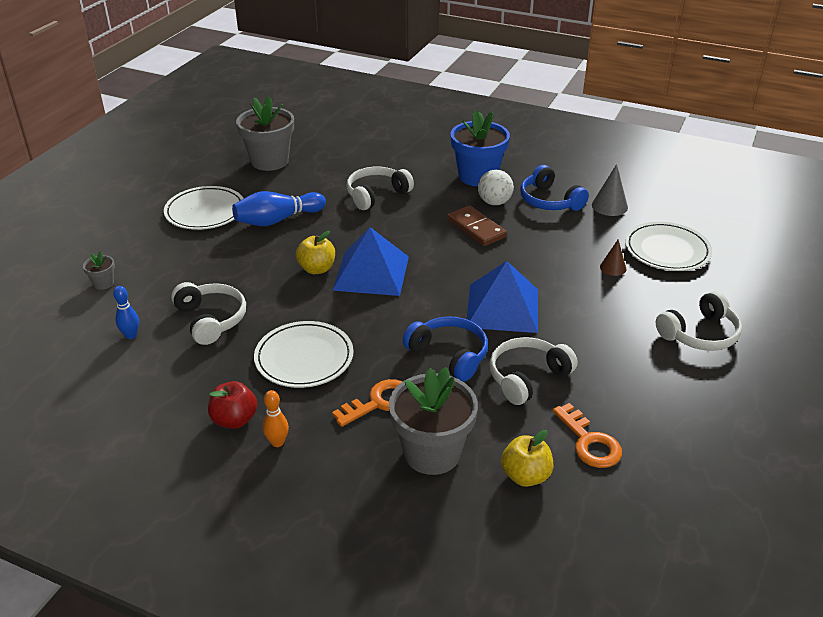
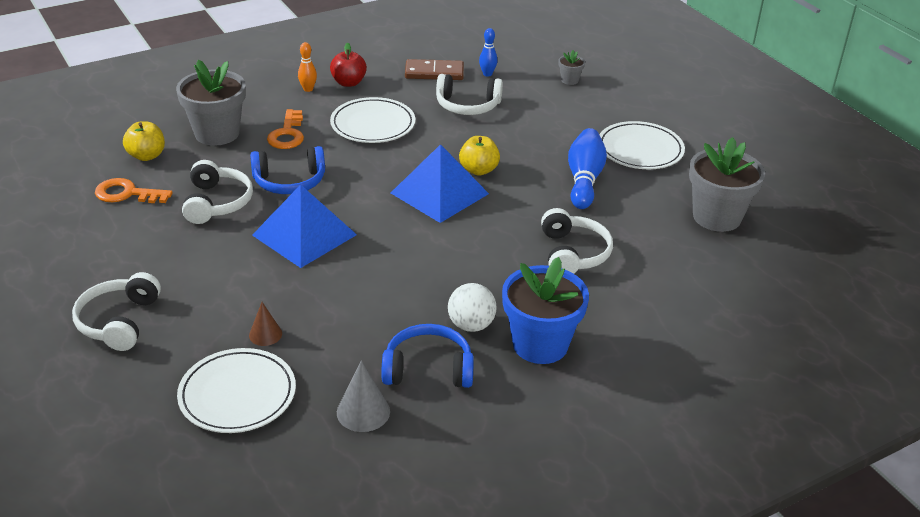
camera: 125 degrees right, 0 degrees up
brown domino [447,205,507,246] -> brown domino moved to [405,59,464,80]

